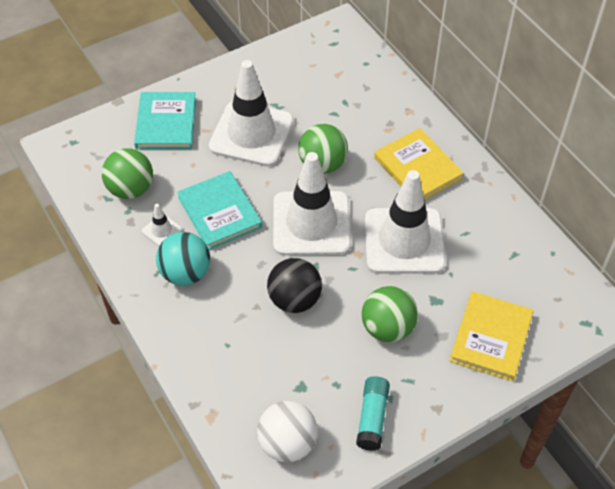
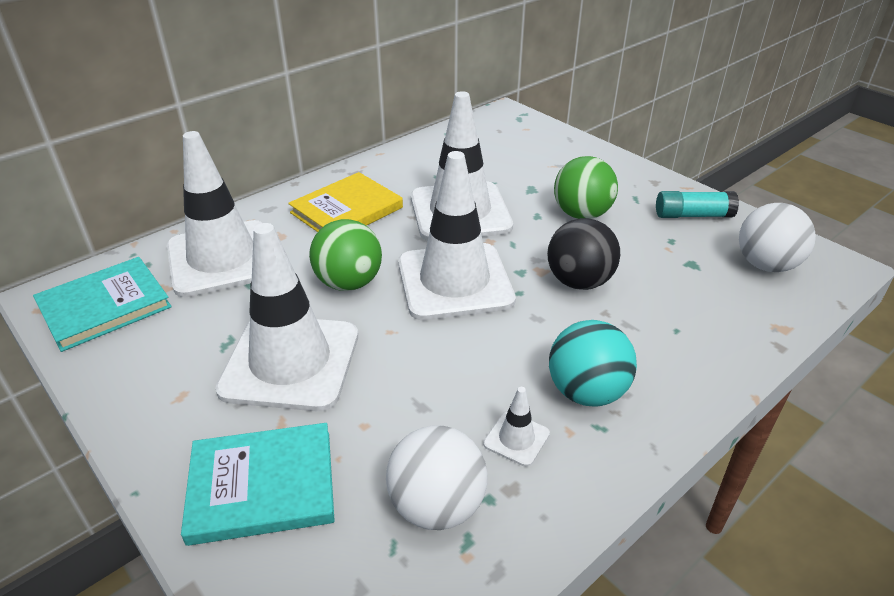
camera: 100 degrees left, 15 degrees down
green ball [102,148,153,199] -> white ball [386,425,488,530]
turquoise book [177,171,262,250] -> turquoise book moved to [33,257,172,352]
yellow book [449,291,534,381] -> none
none -> white traffic cone [167,131,262,297]

